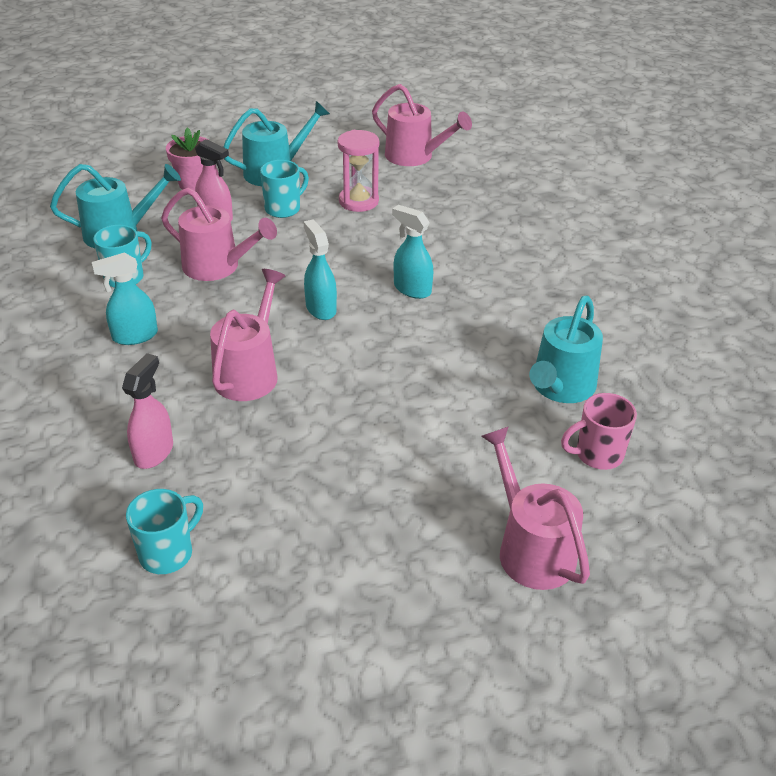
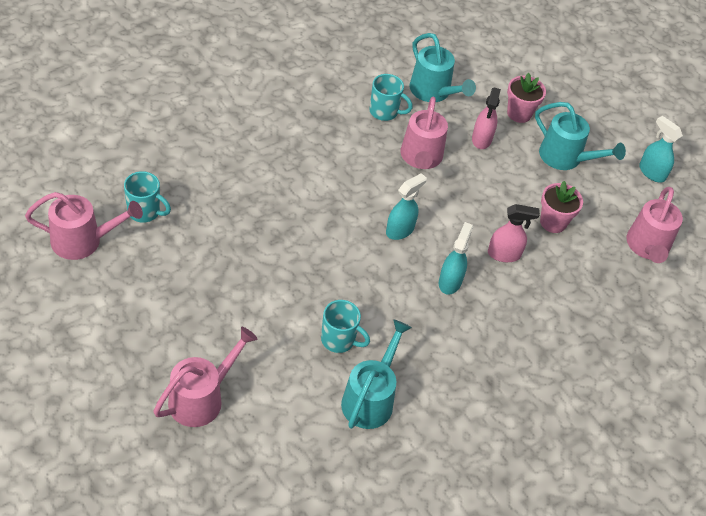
camera: 65 degrees right, 10 degrees up
turquoise spray bottle [92,253,158,345] -> turquoise spray bottle moved to [639,116,683,182]
pink spray bottle [122,353,173,469] -> pink spray bottle moved to [488,204,540,262]
pink watering can [210,269,285,401] -> pink watering can moved to [25,192,143,260]
turquoise mug [260,160,309,218] -> turquoise mug moved to [321,300,370,353]
pink hourglass [338,130,379,212] -> pink flower pot [540,181,583,233]
turquoise watering can [529,295,603,403] -> turquoise watering can turned 105 degrees clockwise [341,319,412,429]
pink mug [561,393,637,470] -> none

